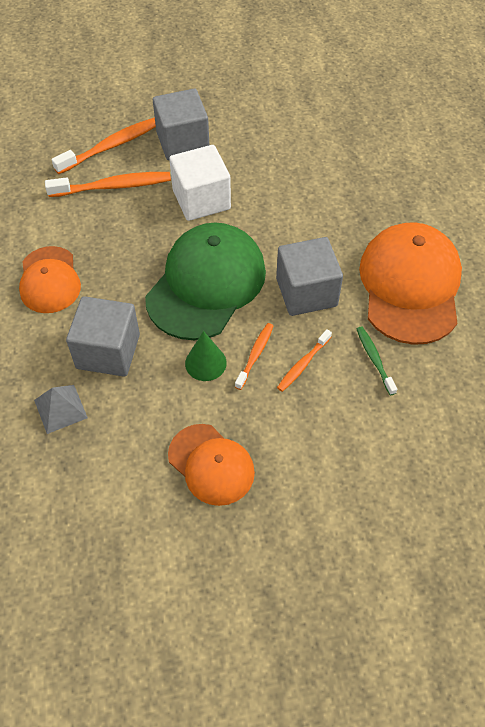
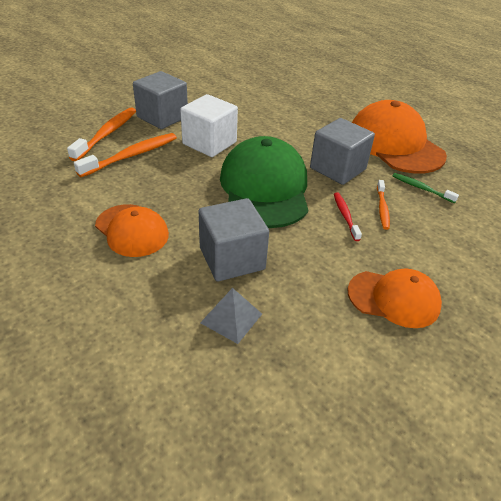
camera: 35 degrees left, 15 degrees down
green cone [185,331,227,381] -> none
orange toothbrush [235,323,273,390] -> red toothbrush [334,192,362,241]

